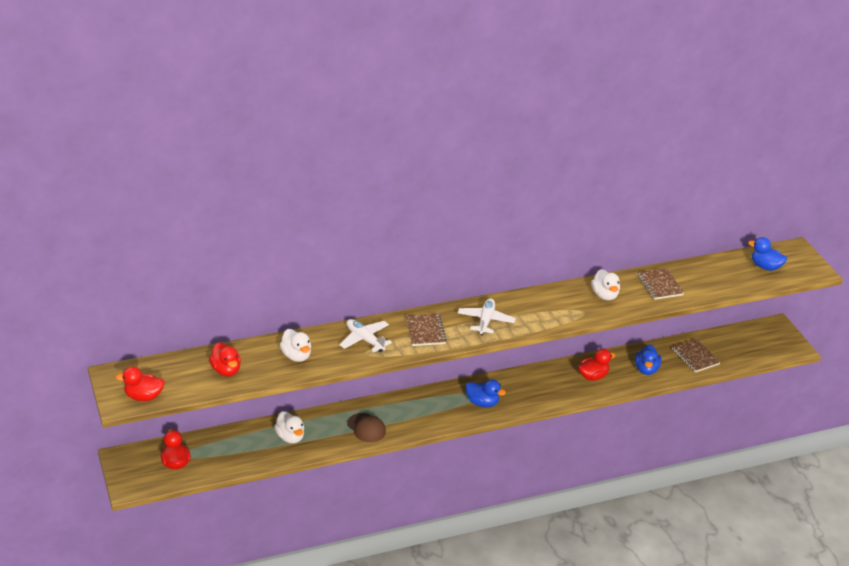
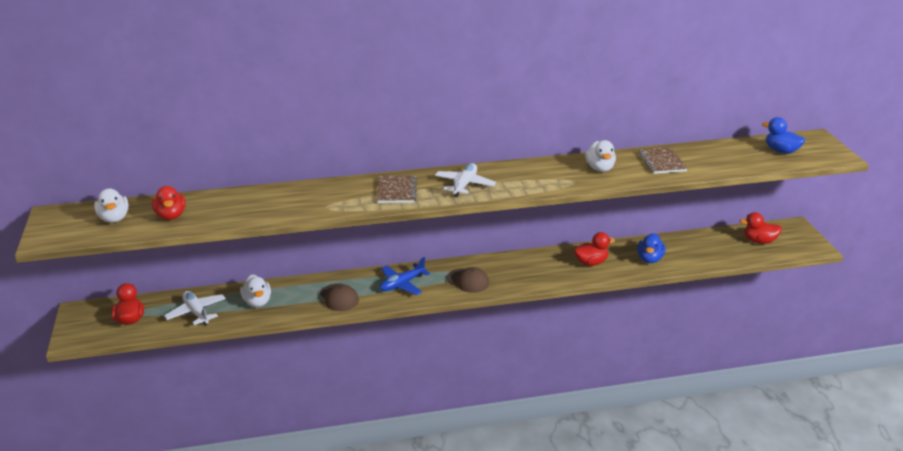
camera: 10 degrees right, 5 degrees down
red duck [116,366,165,401] -> red duck moved to [740,212,782,244]
white duck [279,329,311,362] -> white duck moved to [94,188,129,223]
white plane [340,319,392,352] -> white plane moved to [164,291,226,326]
blue duck [465,379,506,407] -> brown cap [447,267,489,293]
brown notebook [672,339,720,372] -> none
none -> blue plane [380,257,430,295]

